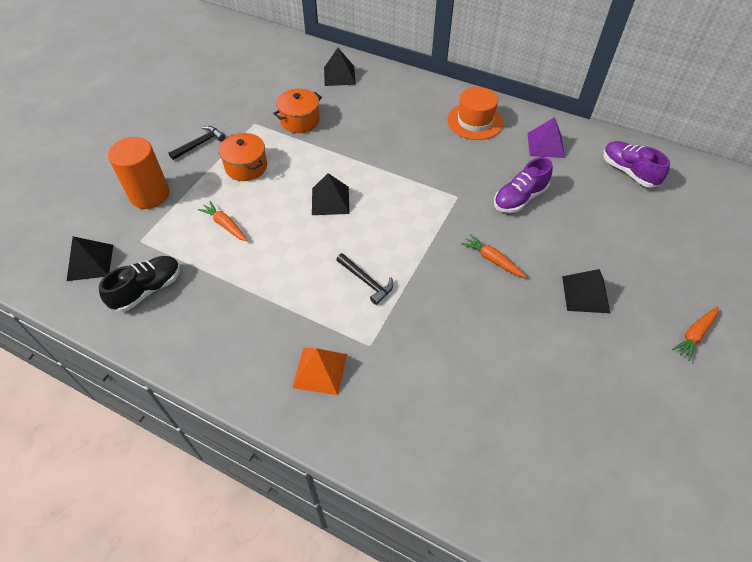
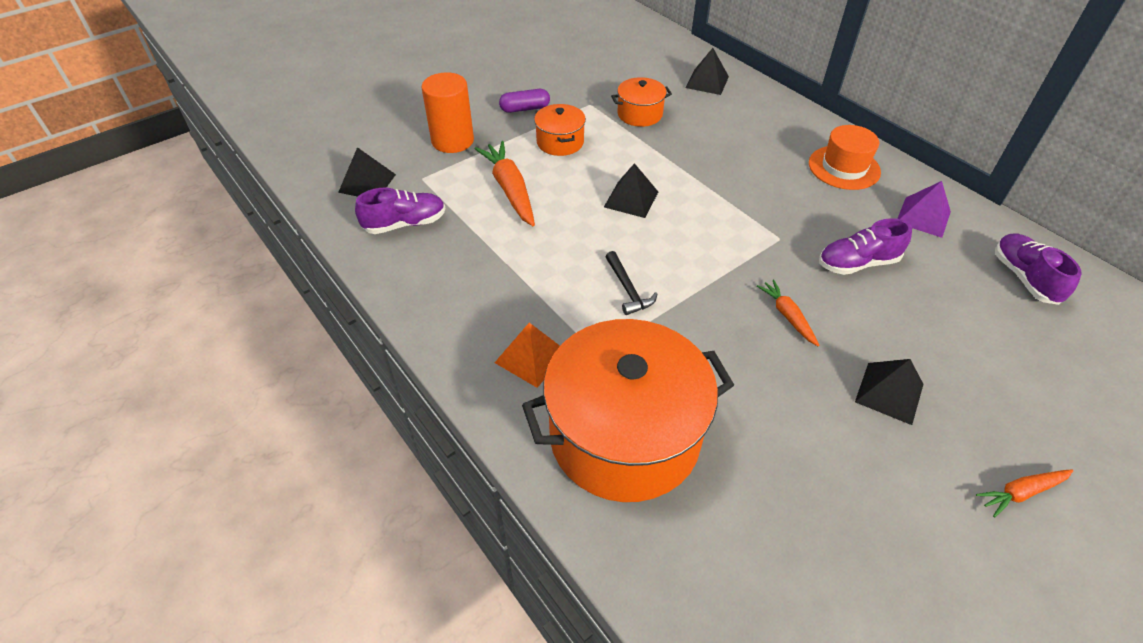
camera: 25 degrees right, 5 degrees down
black shoe [99,256,180,312] -> purple shoe [355,188,446,234]
black hammer [169,126,225,160] -> purple capsule [499,89,550,113]
orange carrot [198,201,248,241] -> orange carrot [475,141,535,226], size x1.76
none -> orange pot [522,319,734,502]

